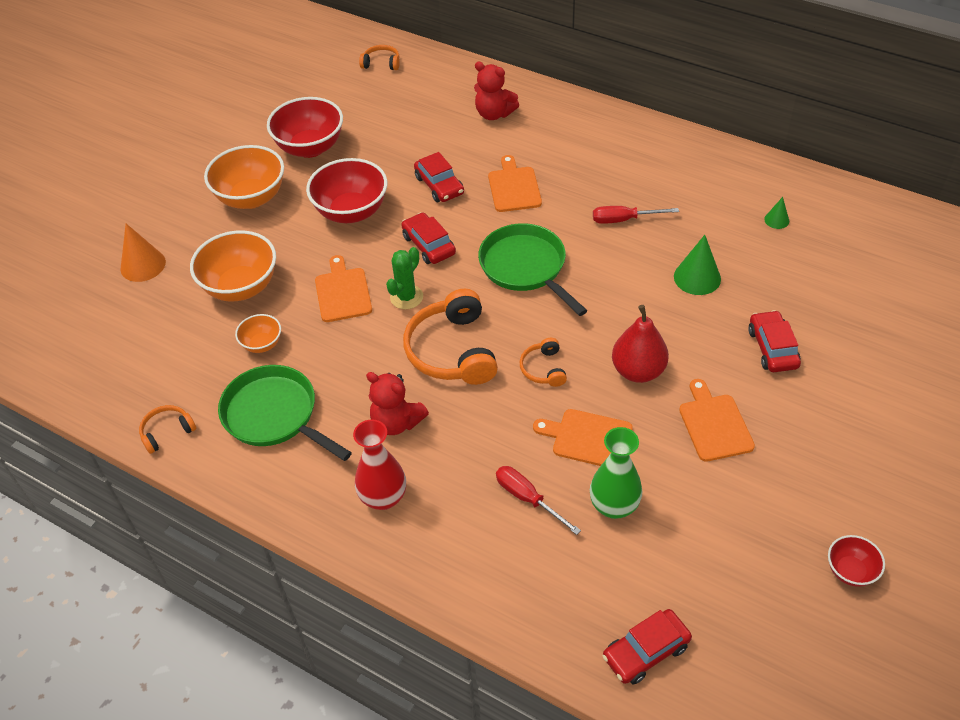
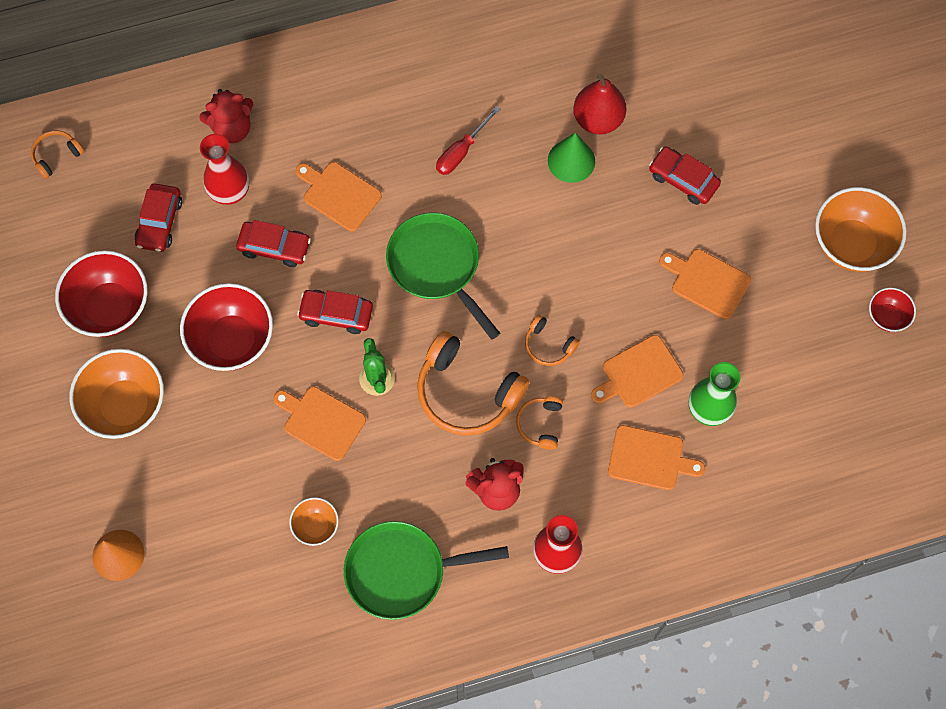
camera: 50 degrees left, 20 degrees up
orange headphones [139,405,196,454] -> orange headphones moved to [516,396,563,450]
orange bowl [190,230,276,301] -> orange bowl moved to [815,187,907,272]
green pan [478,223,588,316] -> green pan turned 45 degrees clockwise [386,213,500,340]
red screwdriver [496,466,581,535] -> orange cutting board [608,425,705,490]
red car [602,609,692,684] -> red car moved to [135,184,182,252]
red pear [612,305,669,383] -> red pear moved to [573,74,626,135]
green cone [764,197,789,229] -> none
none -> red vase [200,134,249,205]

